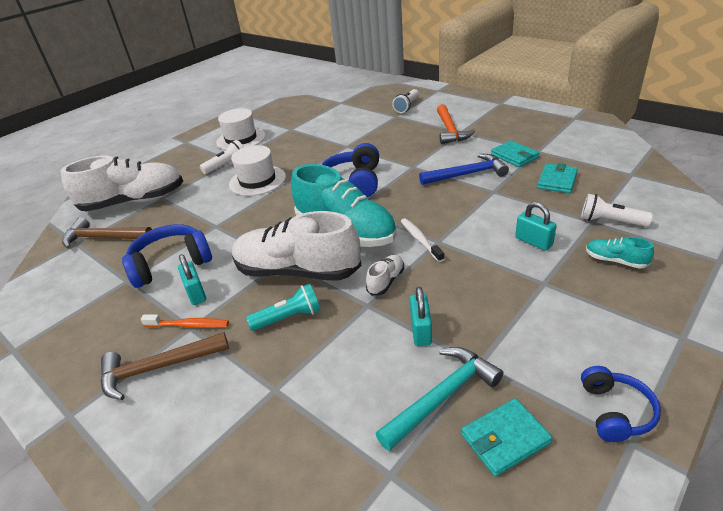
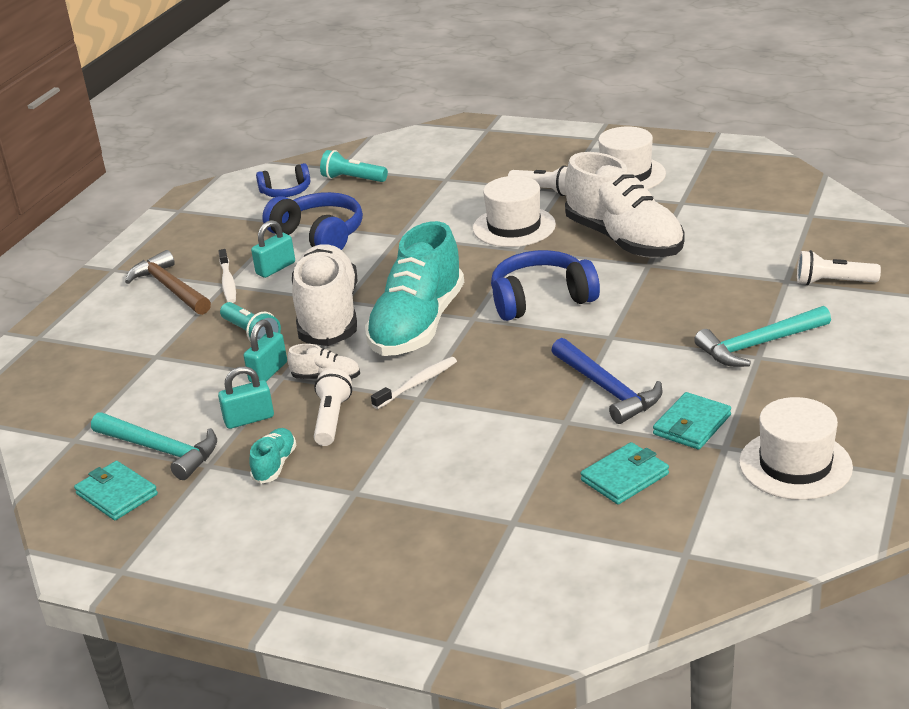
camera: 70 degrees right, 5 degrees down
white shoe [61,155,183,211] -> white shoe moved to [565,152,685,258]
brown hammer [62,217,152,249] -> turquoise flashlight [320,150,388,182]
orange toothbrush [141,315,229,328] -> white toothbrush [219,249,236,303]
orange hammer [437,104,475,144] -> turquoise hammer [694,306,831,367]
turquoise padlock [515,202,557,251] -> turquoise padlock moved to [244,320,287,382]
turquoise wallet [537,163,578,193] -> turquoise wallet turned 45 degrees counterclockwise [581,442,669,505]
white flashlight [581,194,653,227] -> white flashlight moved to [314,369,352,446]
blue headphones [581,366,661,442] -> blue headphones moved to [256,163,310,197]
turquoise shoe [586,237,654,269] -> turquoise shoe moved to [250,428,297,484]
none -> white hat [739,397,853,500]

